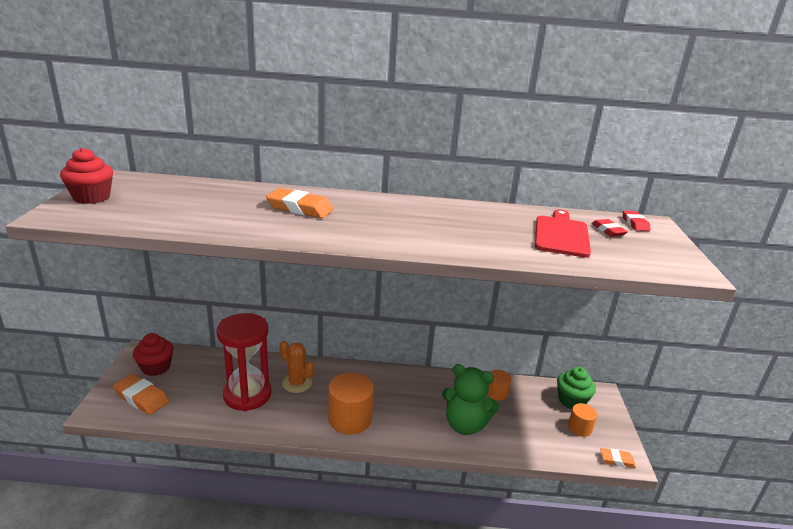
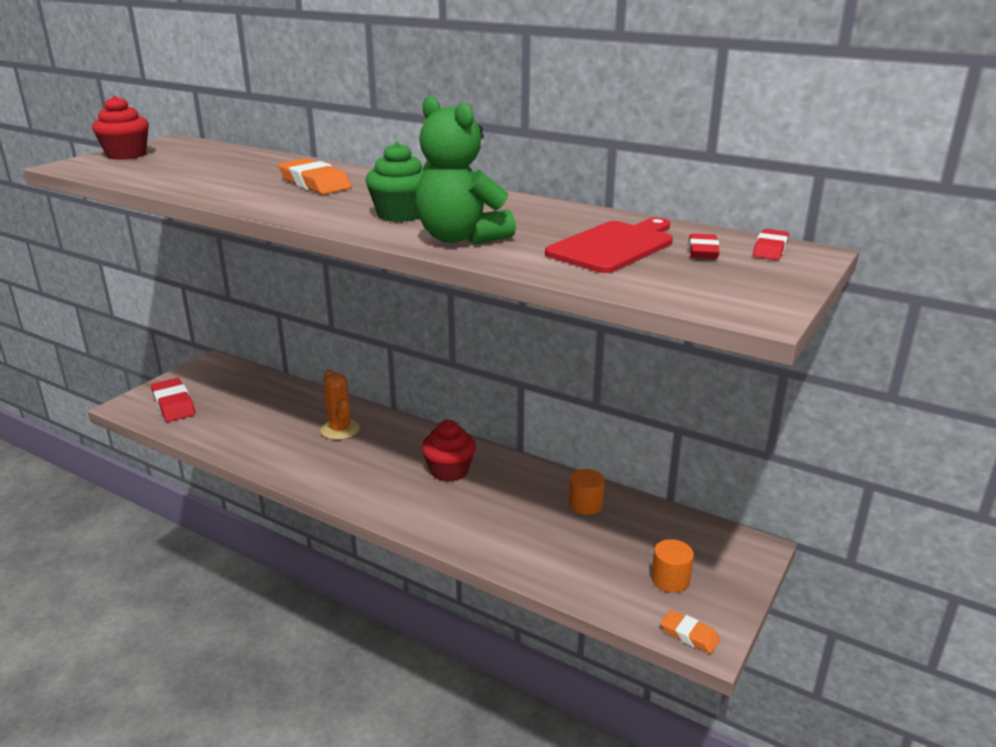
camera: 30 degrees right, 0 degrees up
orange eraser [113,374,169,415] -> red eraser [151,378,195,422]
red cupcake [133,333,173,376] -> red cupcake moved to [422,420,476,482]
red hourglass [217,313,271,411] -> none
orange cylinder [328,373,374,434] -> none
green teddy bear [442,364,499,435] -> green teddy bear moved to [416,96,516,245]
green cupcake [557,367,596,409] -> green cupcake moved to [365,142,423,222]

